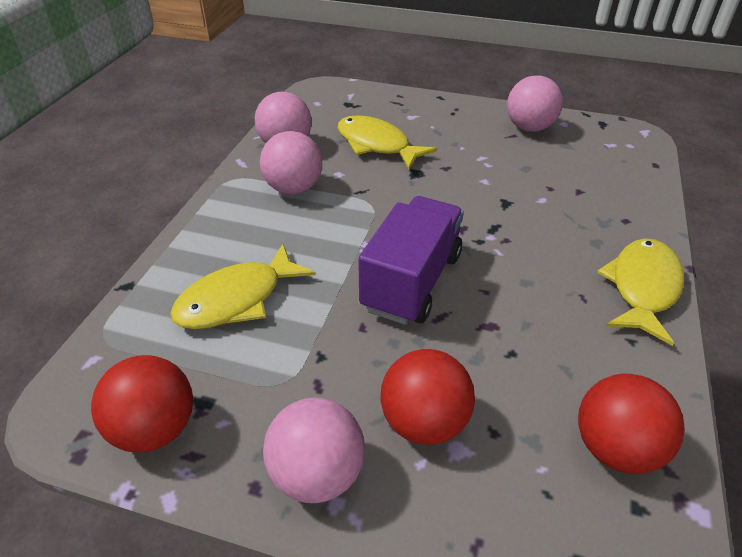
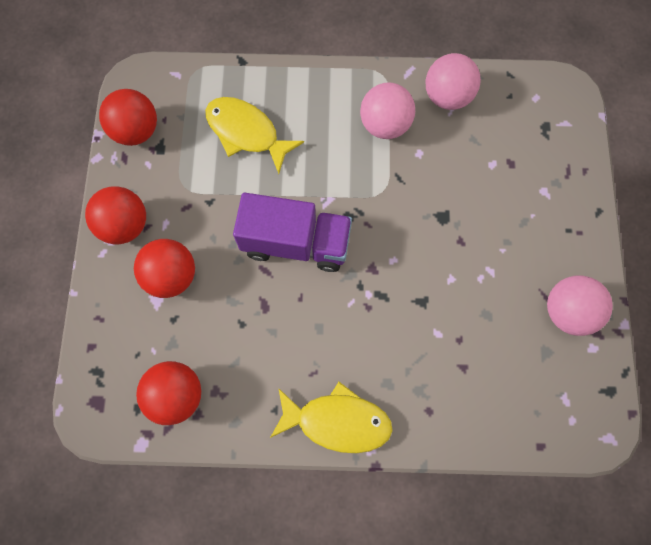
camera: 75 degrees right, 30 degrees up
pink ball [263,398,365,503] -> red ball [85,187,146,244]
yellow fish [338,115,437,169] -> none

